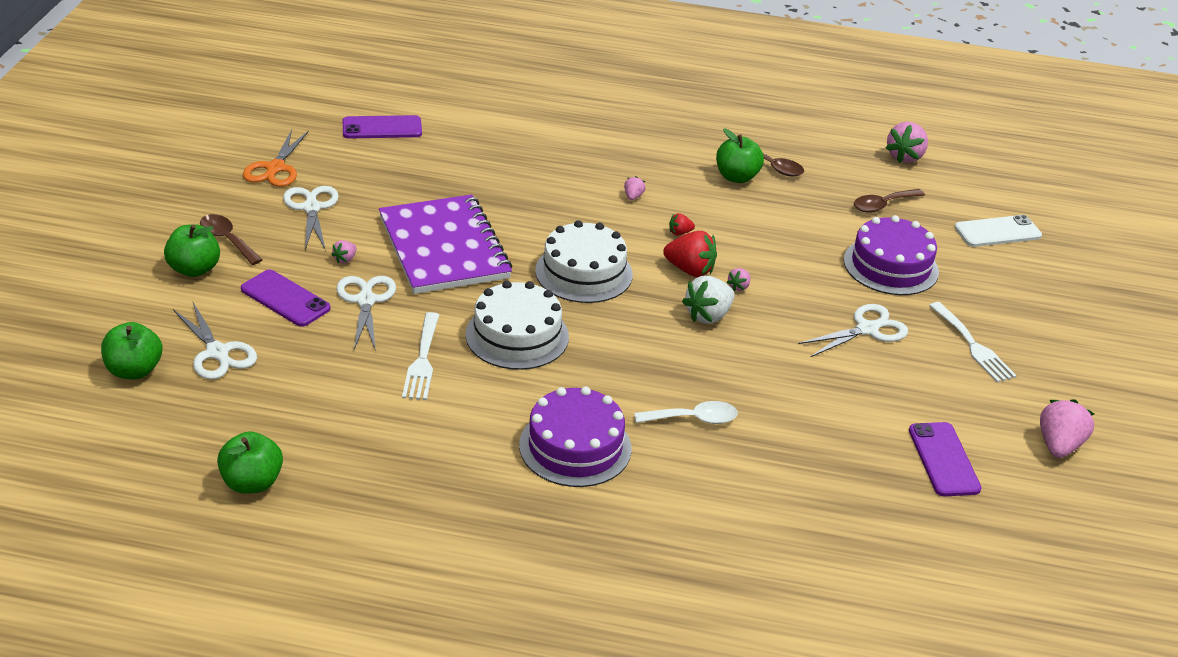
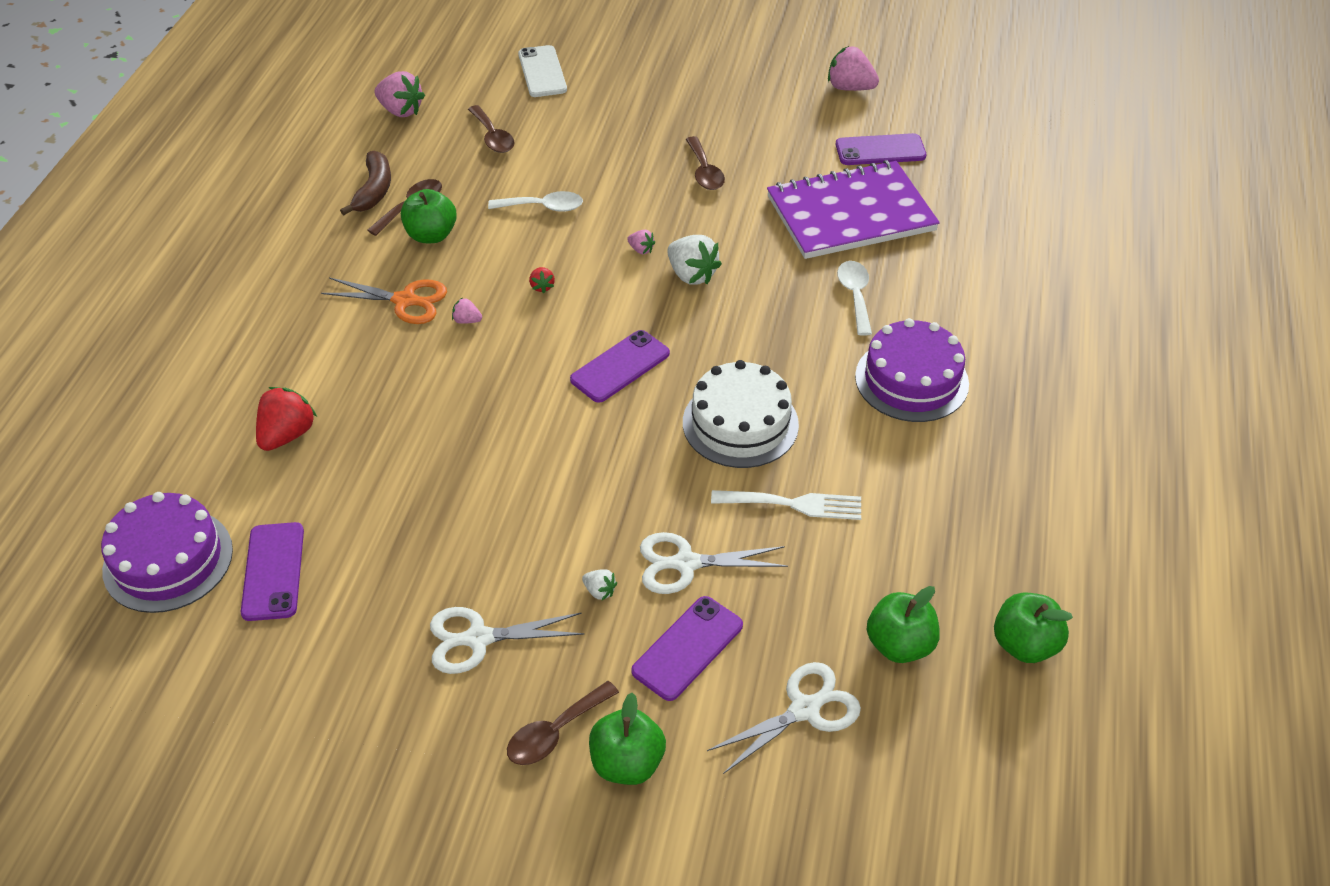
camera: 85 degrees left, 10 degrees up
green apple [101,322,162,379] -> green apple moved to [867,586,940,663]
orange scissors [243,129,309,187] -> orange scissors moved to [321,277,447,324]
pink strawberry [331,240,356,264] -> white strawberry [582,569,617,600]
purple notebook [379,195,512,294] -> purple notebook moved to [767,160,940,259]
white cake [535,220,633,303] -> purple phone [570,330,670,403]
red strawberry [663,231,717,277] -> red strawberry moved to [256,387,317,451]
white scissors [798,304,908,357] -> brown spoon [686,136,725,190]
purple cake [844,215,939,295] -> purple cake moved to [101,492,233,613]
white fork [929,302,1017,383] -> none
none -> brown banana [340,151,391,215]
none -> white spoon [488,191,583,212]

